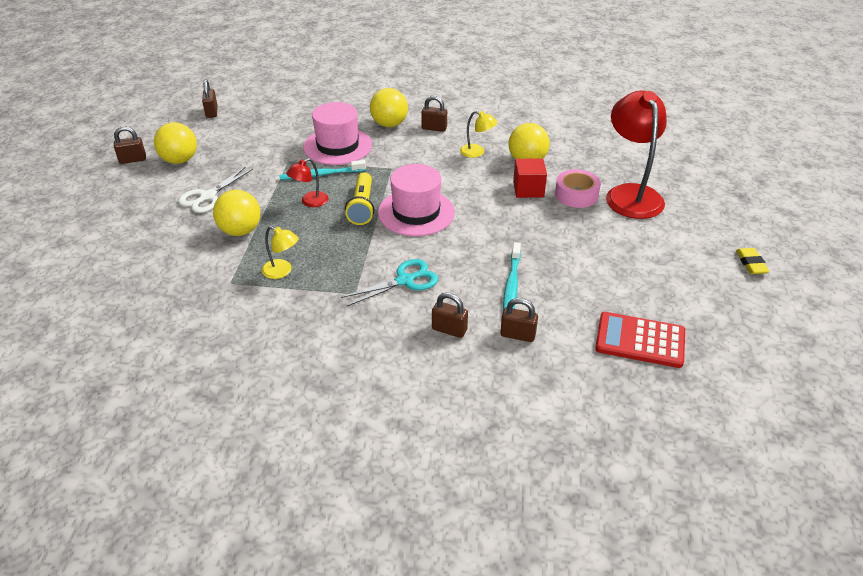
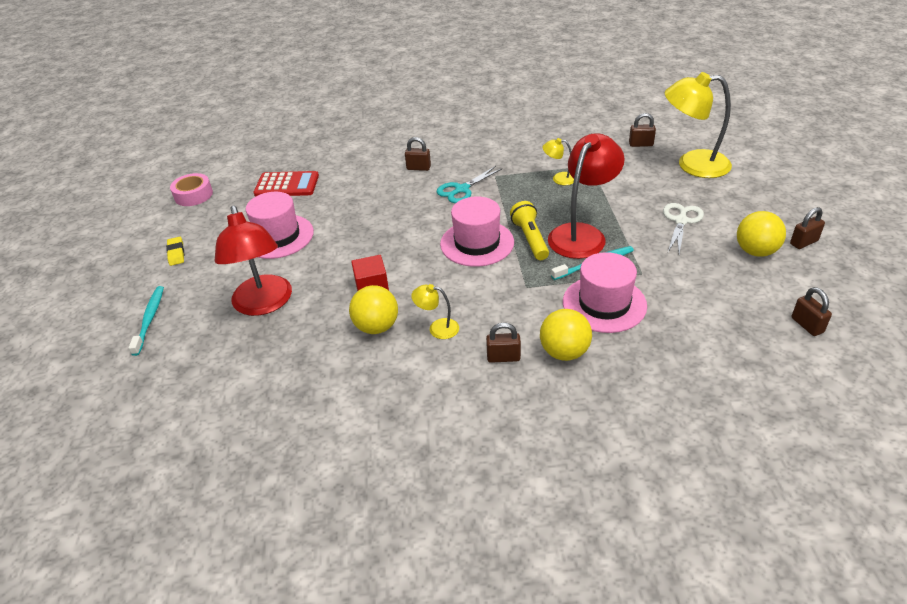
camera: 170 degrees right, 0 degrees up
yellow ball [213,190,261,236] -> none
red lamp [286,158,328,207] -> red lamp [548,133,625,259], size x2.16
brown padlock [500,298,538,342] -> brown padlock moved to [629,113,656,147]
turquoise toothbrush [503,242,521,311] -> turquoise toothbrush moved to [128,286,164,356]
pink tape [555,169,601,208] -> pink tape moved to [170,173,213,206]
none -> pink hat [246,192,314,259]
none -> yellow lamp [665,72,732,178]

